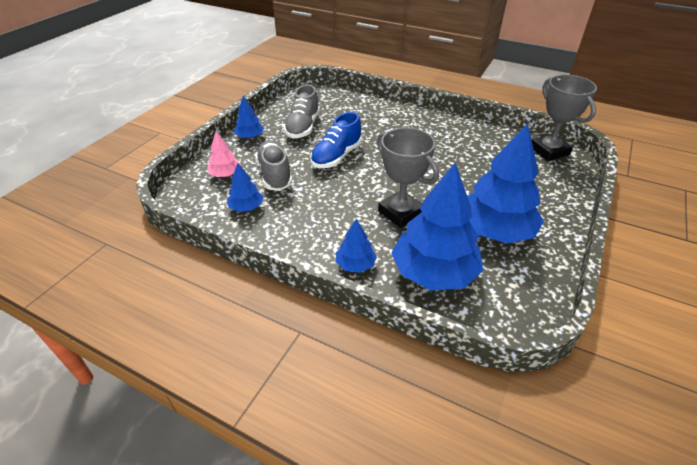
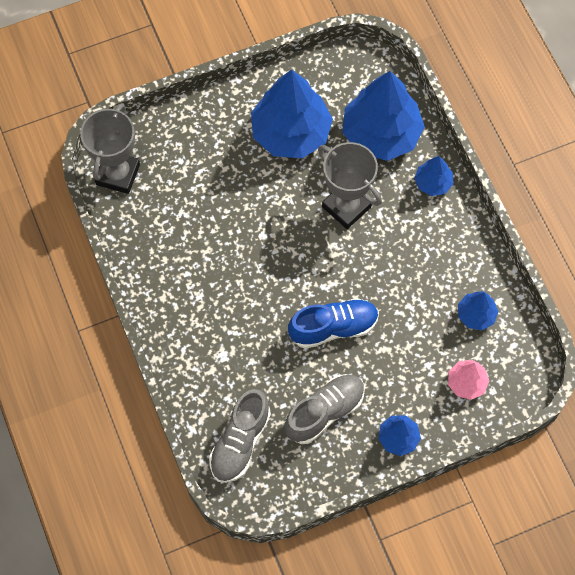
camera: 140 degrees left, 25 degrees up
grey shoe [255,140,292,191] -> grey shoe moved to [209,389,271,483]
grey trophy [377,127,439,228] -> grey trophy turned 45 degrees counterclockwise [318,142,382,229]

